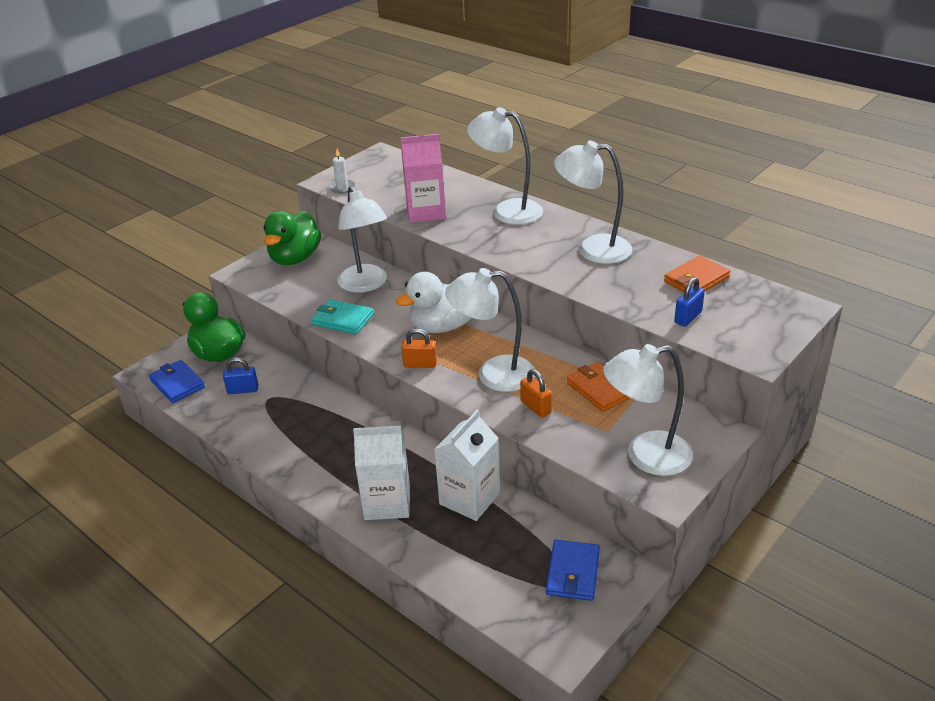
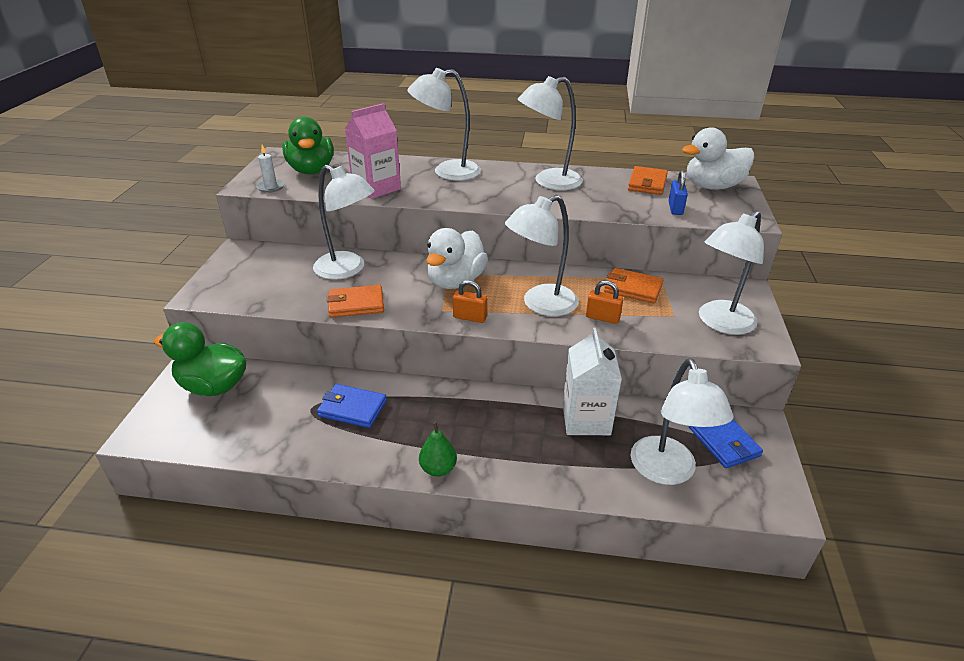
camera: 35 degrees left, 0 degrees up
blue wallet [149,360,205,403] -> blue wallet moved to [317,384,387,428]
blue padlock [223,357,259,394] -> none
green duck [264,211,321,265] -> green duck moved to [282,117,334,174]
turquoise wallet [312,299,374,334] -> orange wallet [327,285,384,318]
white carton [353,426,410,520] -> none
orange padlock [401,329,437,368] -> orange padlock turned 45 degrees clockwise [453,280,487,323]
none -> green pear [419,422,457,477]
none -> white lamp [631,358,734,485]
none -> white duck [682,127,755,190]

